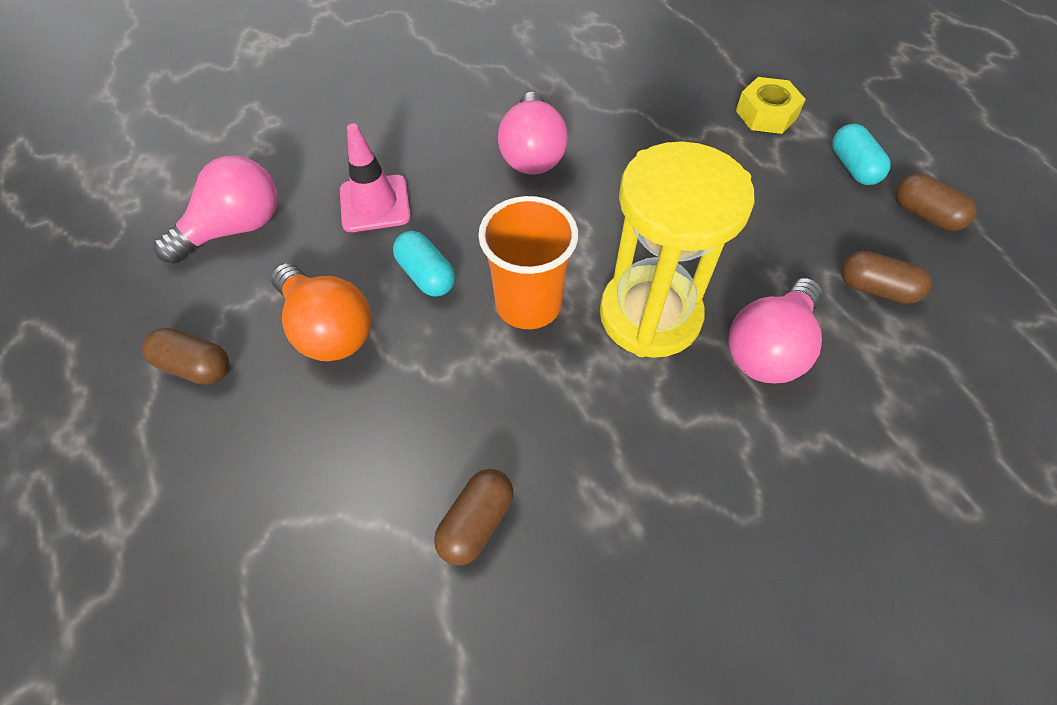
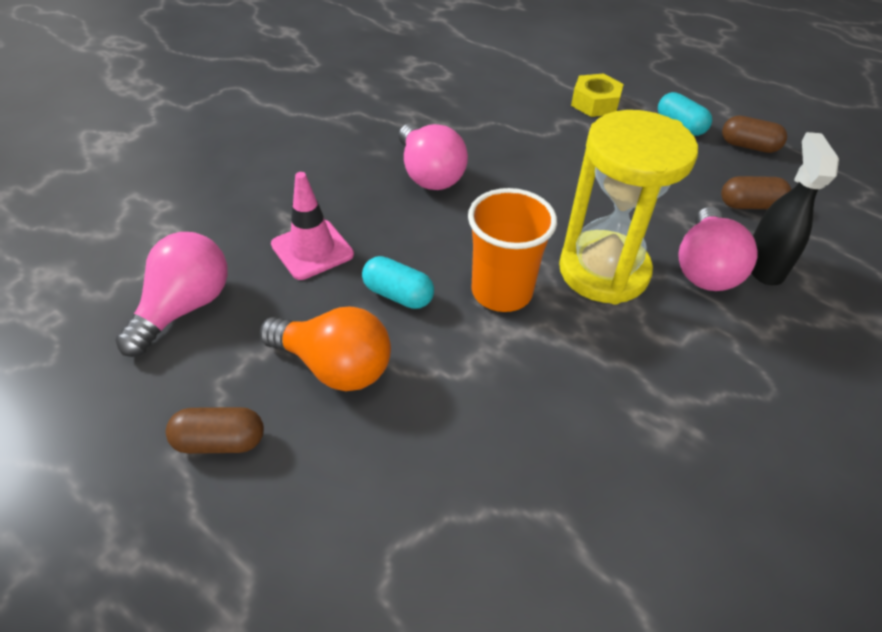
camera: 25 degrees left, 10 degrees down
brown capsule [434,469,514,566] -> none
none -> black spray bottle [751,132,839,285]

